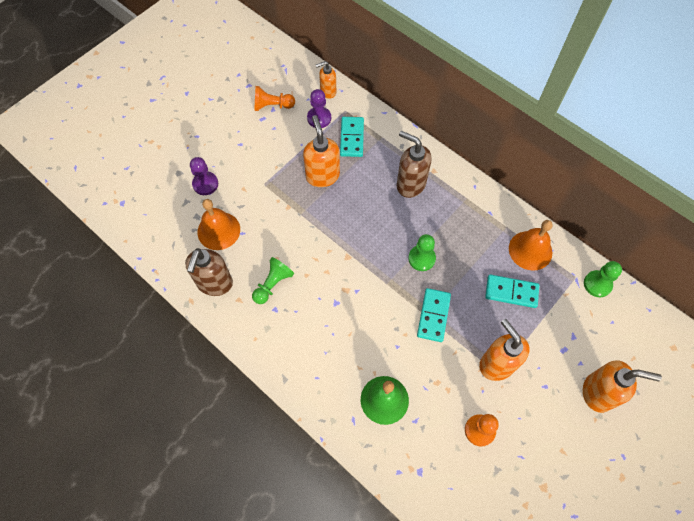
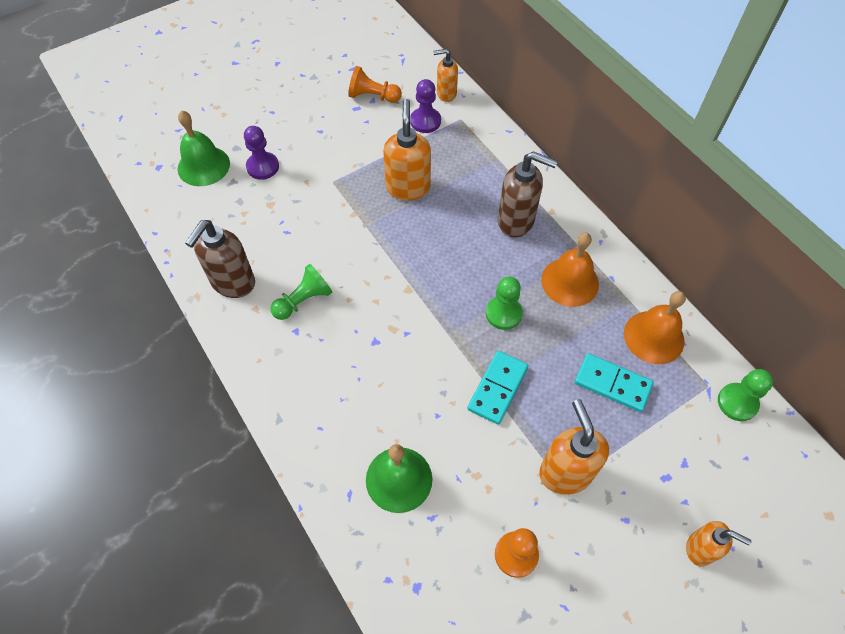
camera: 15 degrees right, 5 degrees down
orange bell [198,199,240,250] -> orange bell moved to [541,233,599,307]
turquoise domino [340,117,364,157] -> none
brown soap dispenser [397,131,432,198] -> brown soap dispenser turned 150 degrees clockwise [498,151,558,237]
orange soap dispenser [583,360,662,413] -> orange soap dispenser [686,521,752,567], size x0.61
none -> green bell [178,110,230,186]

